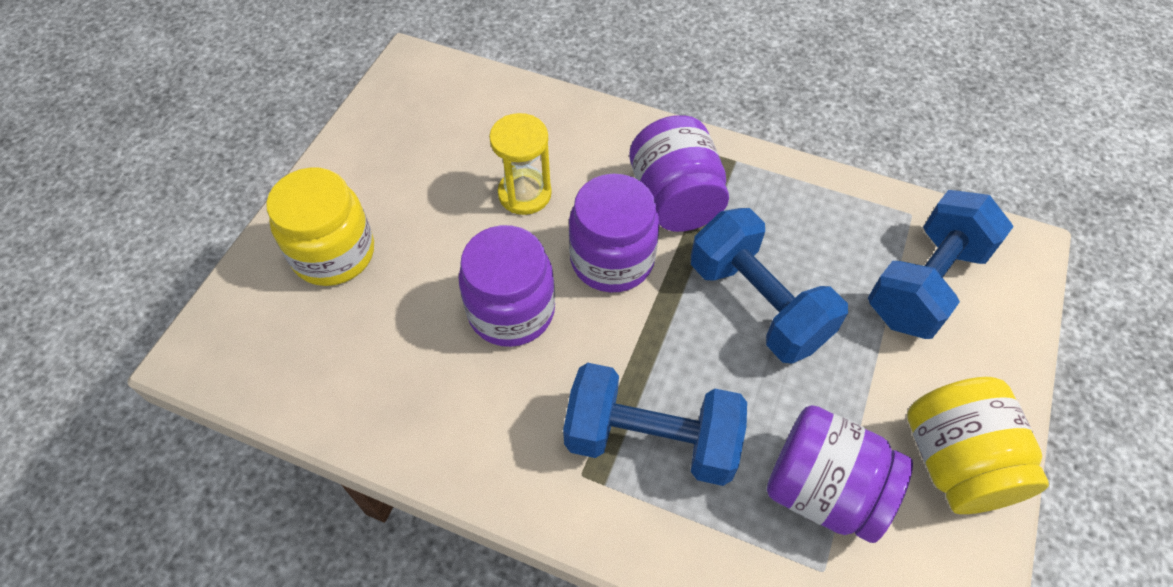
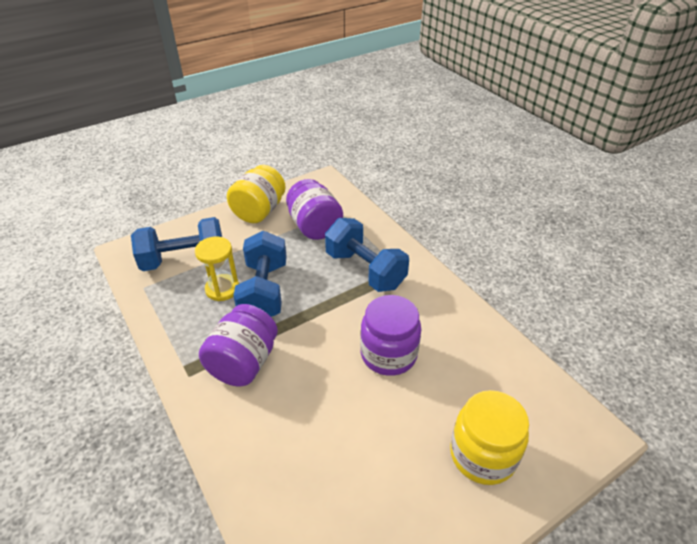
camera: 145 degrees left, 15 degrees down
yellow hourglass [489,113,552,215] -> yellow hourglass moved to [195,237,239,301]
purple jar [569,174,660,292] -> none

